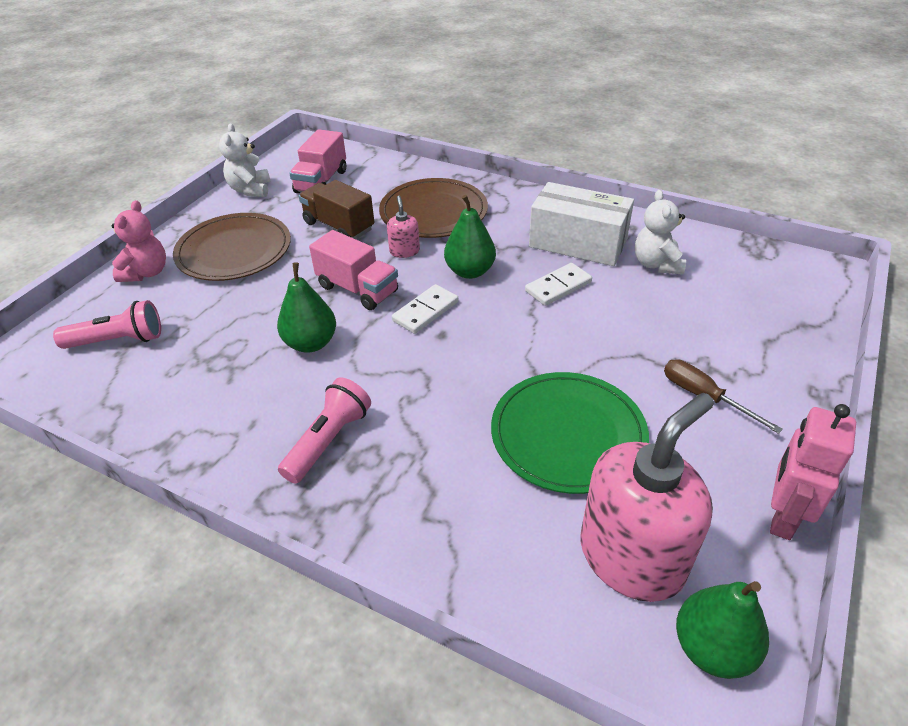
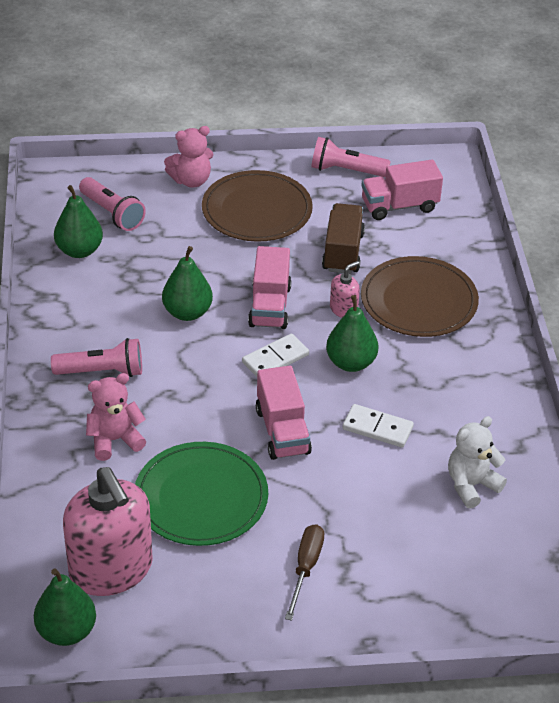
camera: 55 degrees right, 0 degrees up
white teddy bear [219,123,271,197] -> pink flashlight [311,137,391,177]
white domino [392,284,458,334] -> white domino turned 45 degrees counterclockwise [242,334,309,377]
white box [529,182,634,266] -> none
pink soap dispenser [580,393,714,602] -> pink soap dispenser turned 45 degrees clockwise [63,467,153,596]
pink robot [770,404,856,540] -> none
none -> green pear [54,185,103,258]
none -> pink teddy bear [86,373,146,461]
none -> pink truck [256,366,312,460]

